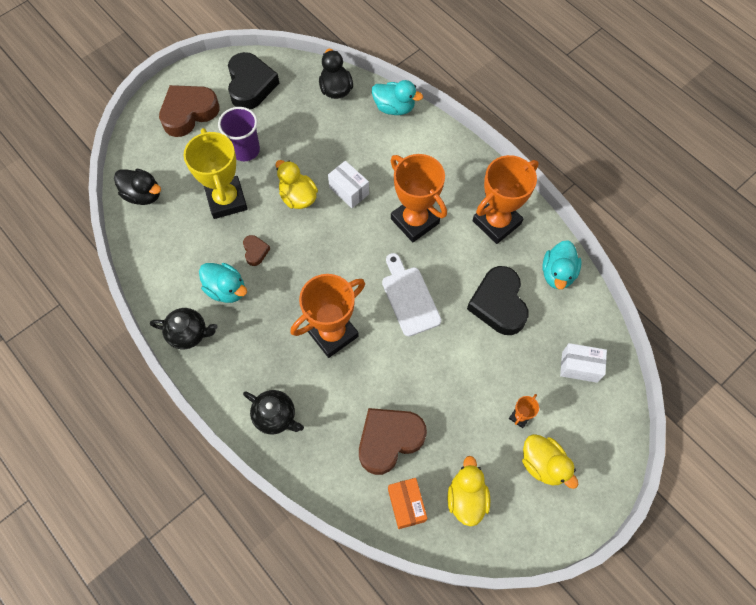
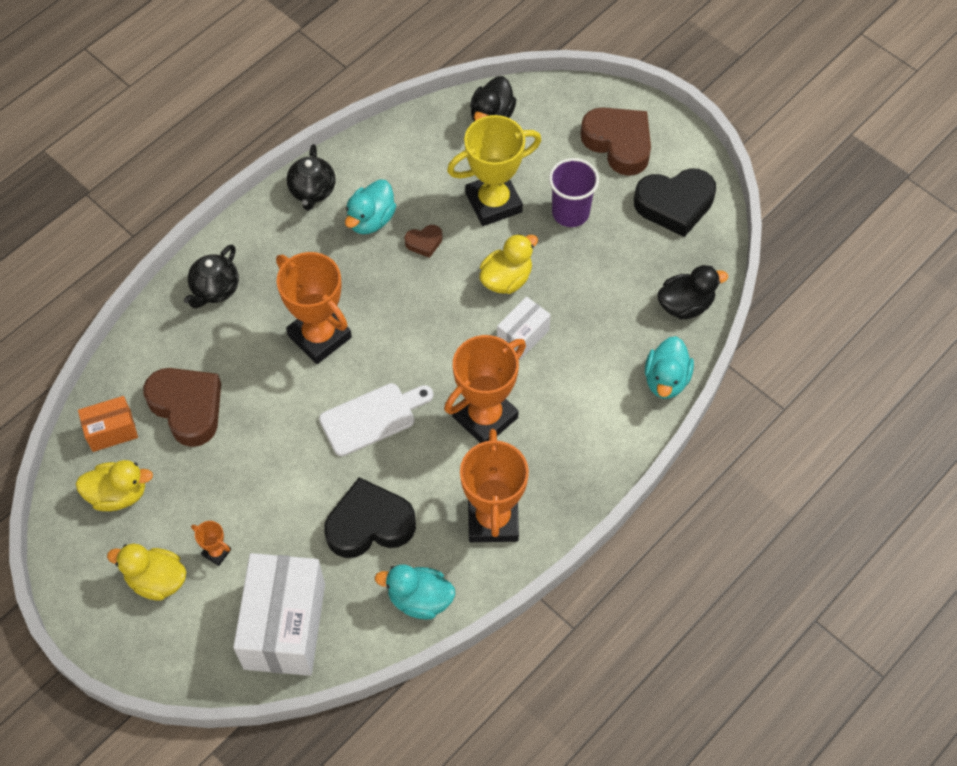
camera: 85 degrees right, 5 degrees down
orange trophy [473,155,539,244] -> orange trophy turned 45 degrees clockwise [460,429,529,542]
yellow duck [522,434,578,489] -> yellow duck turned 60 degrees clockwise [107,544,186,601]
white box [560,343,607,383] -> white box [233,553,325,676], size x1.96

